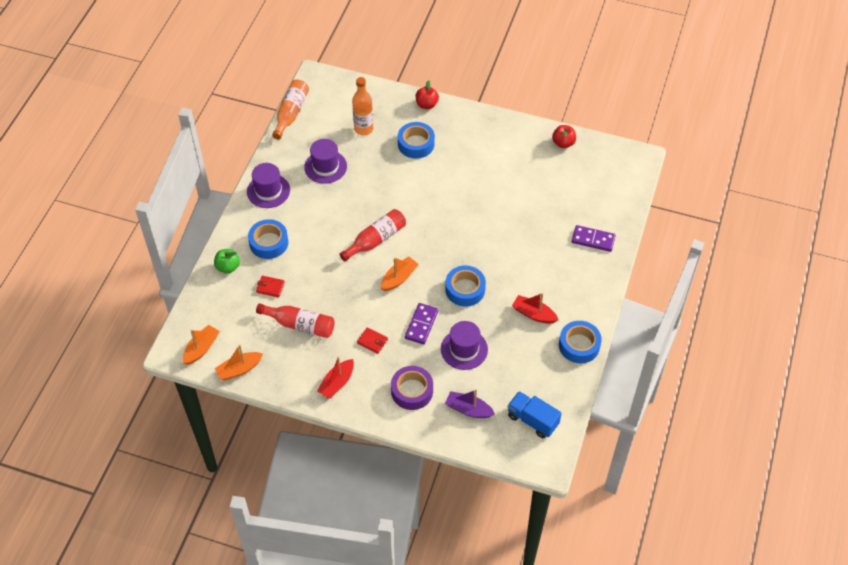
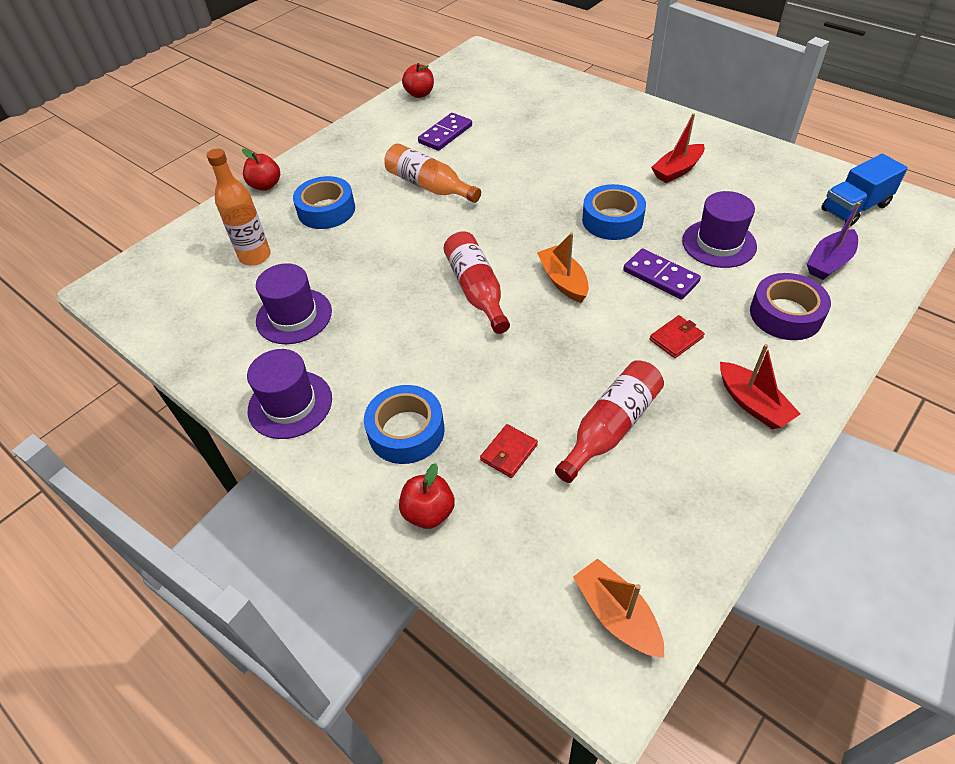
camera: 65 degrees left, 5 degrees down
green apple [214,249,240,274] -> red apple [399,463,455,529]
orange boat [215,344,263,380] -> none
orange bottle [272,80,309,140] -> orange bottle moved to [384,144,481,203]
blue tape [559,321,602,363] -> none
purple domino [572,225,616,252] -> purple domino moved to [418,113,472,151]

